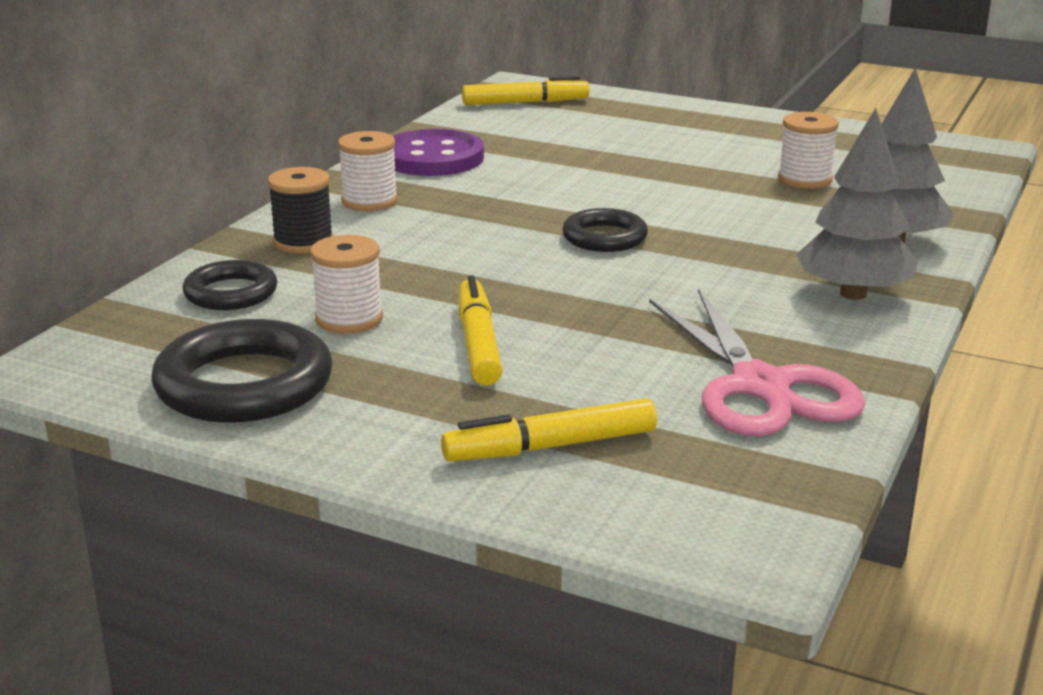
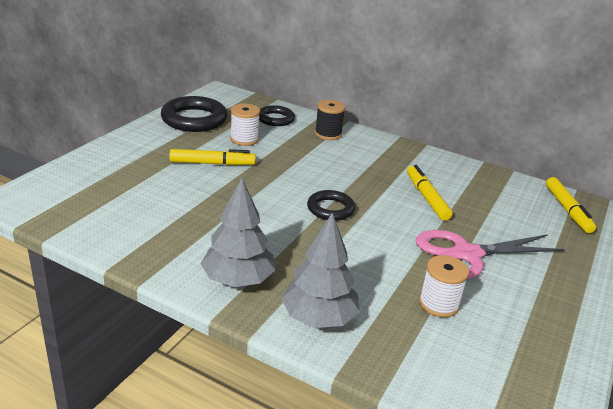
camera: 90 degrees right, 5 degrees up
white spool [338,131,398,211] -> none
purple button [393,129,484,176] -> none
yellow marker [441,398,657,462] -> yellow marker moved to [407,165,453,221]
pink scissors [649,288,866,436] -> pink scissors moved to [416,230,565,280]

